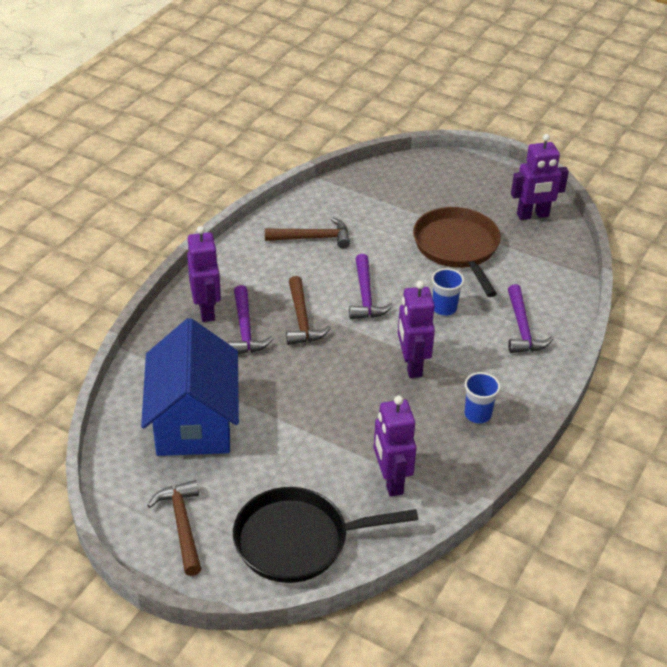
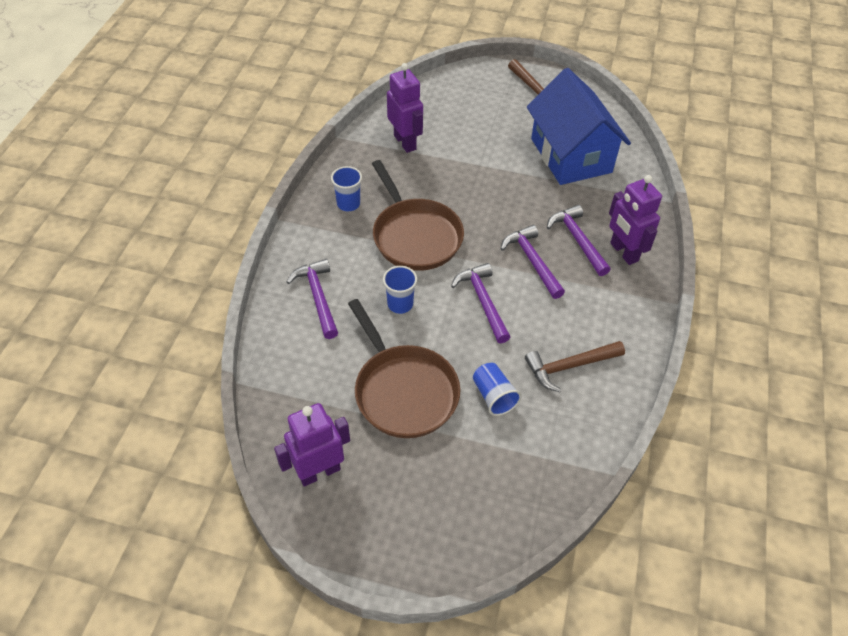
camera: 165 degrees right, 10 degrees up
black pan [233,487,418,583] -> none
brown hammer [286,276,331,345] -> purple hammer [501,225,565,299]
purple robot [398,281,435,378] -> brown pan [372,160,464,271]
none -> blue cup [473,363,522,416]

